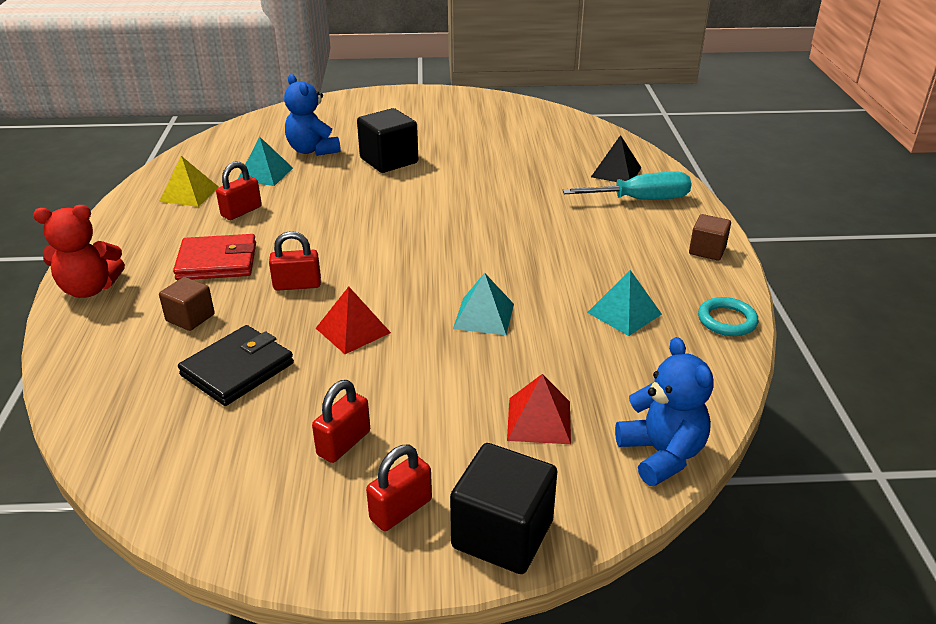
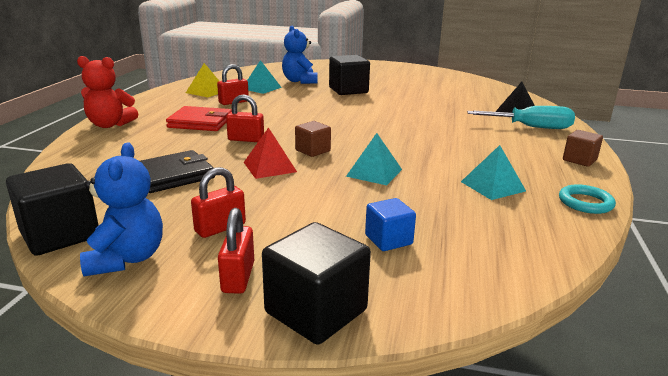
camera: 15 degrees right, 10 degrees down
brown cube [159,277,215,331] -> brown cube moved to [295,121,331,157]
red padlock [366,445,432,531] -> red padlock turned 60 degrees counterclockwise [218,208,254,294]
red pyramid [507,374,571,444] -> blue cube [365,198,416,251]
blue teddy bear [615,337,714,486] -> blue teddy bear moved to [80,143,163,276]
none -> black cube [6,163,99,256]

